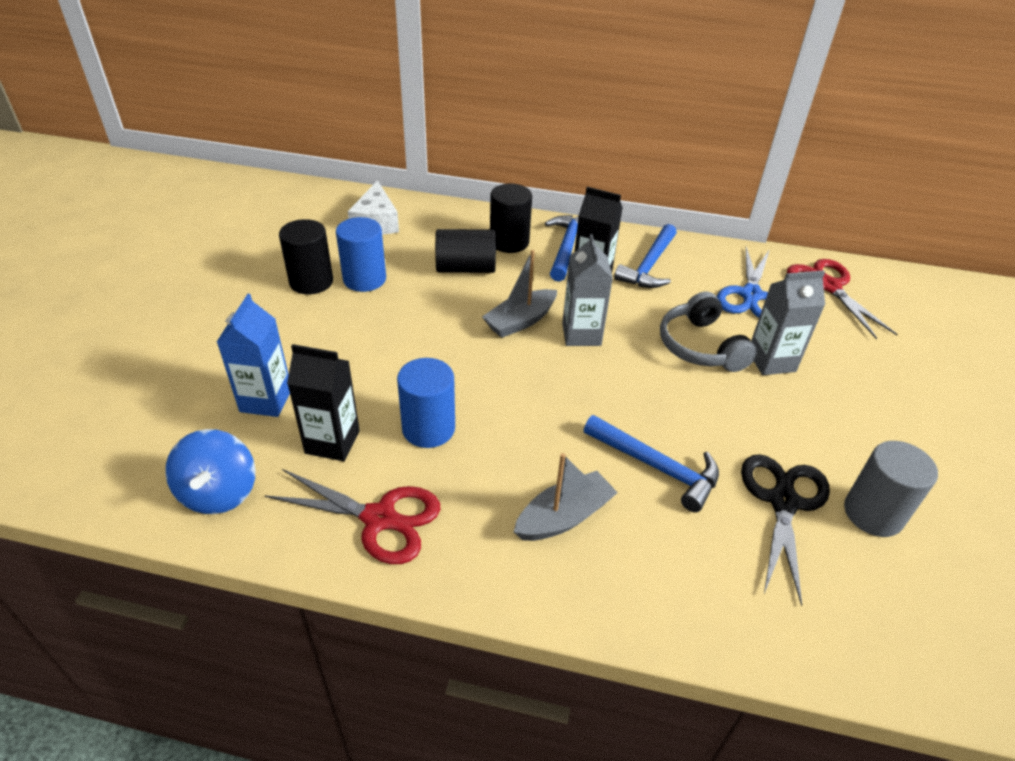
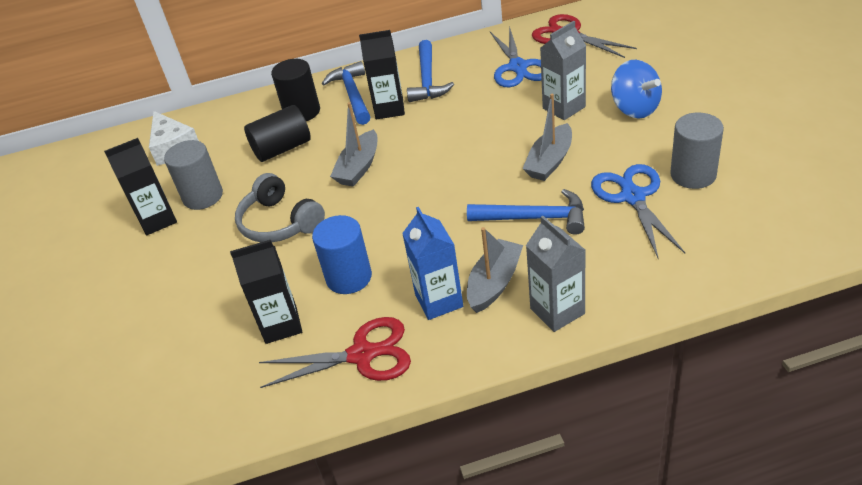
camera: 20 degrees left, 0 degrees up
blue spinning top [165,429,255,514] -> blue spinning top moved to [611,60,662,119]
blue carton [217,294,290,417] -> blue carton moved to [402,207,463,320]
black cylinder [279,219,333,294] -> black carton [104,138,177,235]
blue cylinder [336,217,386,292] -> grey cylinder [164,140,223,210]
grey carton [562,234,613,346] -> grey carton moved to [526,216,585,332]
grey headphones [660,292,757,372] -> grey headphones moved to [235,173,325,242]
black scissors [741,454,830,606] -> blue scissors [591,164,685,258]
none -> grey boat [522,94,572,181]

